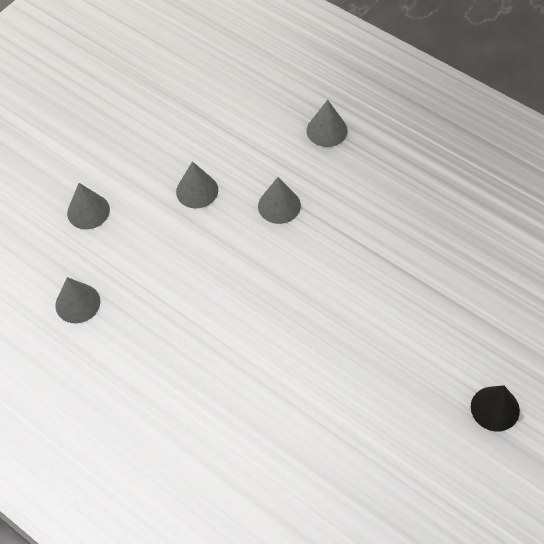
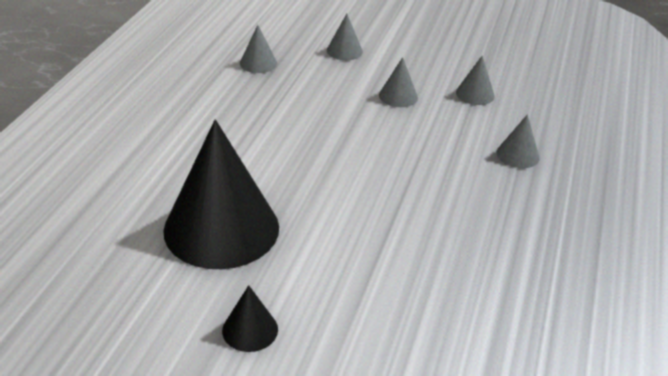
camera: 65 degrees right, 20 degrees down
grey cone [258,177,301,224] -> grey cone moved to [456,56,495,105]
none -> black cone [164,119,279,269]

